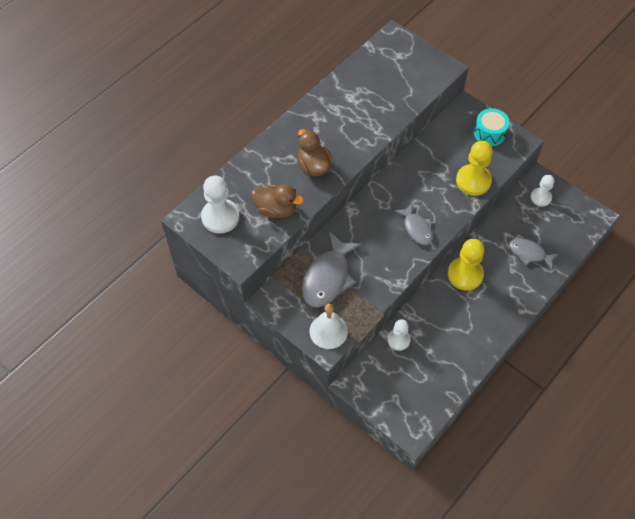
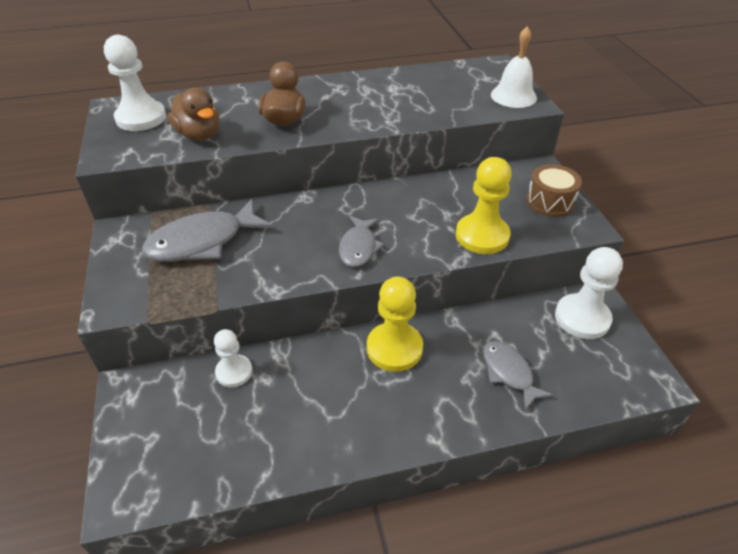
camera: 35 degrees right, 15 degrees down
white bell [309,304,348,349] -> white bell moved to [491,26,537,108]
turquoise drum [474,108,510,146] -> brown drum [526,164,582,217]
white pawn [531,175,554,206] -> white pawn [555,247,623,339], size x1.61

